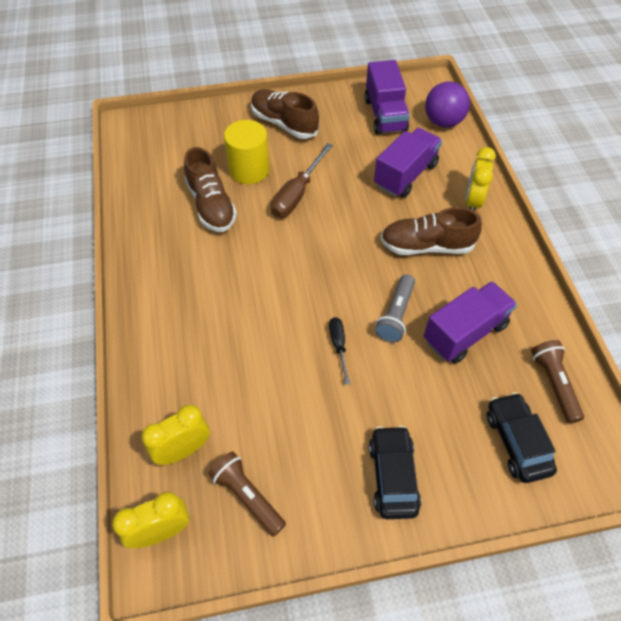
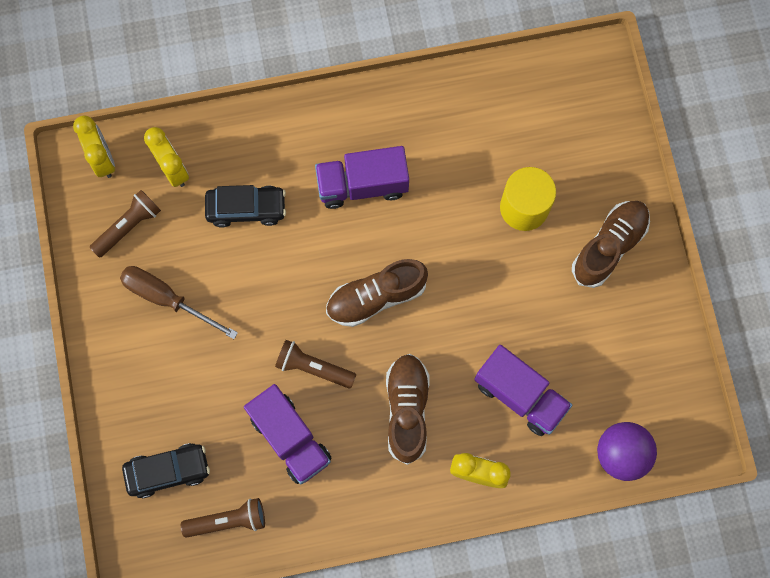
camera: 90 degrees right, 20 degrees up
brown shoe [184,147,237,232] -> brown shoe moved to [326,259,428,327]
brown screwdriver [271,143,333,218] -> brown screwdriver moved to [120,266,238,339]
black screwdriver [329,317,350,385] -> none
purple truck [365,60,410,135] -> purple truck moved to [315,146,409,209]
black car [369,425,421,519] -> black car moved to [205,185,286,228]
grey flashlight [375,274,415,343] -> brown flashlight [275,340,356,388]

